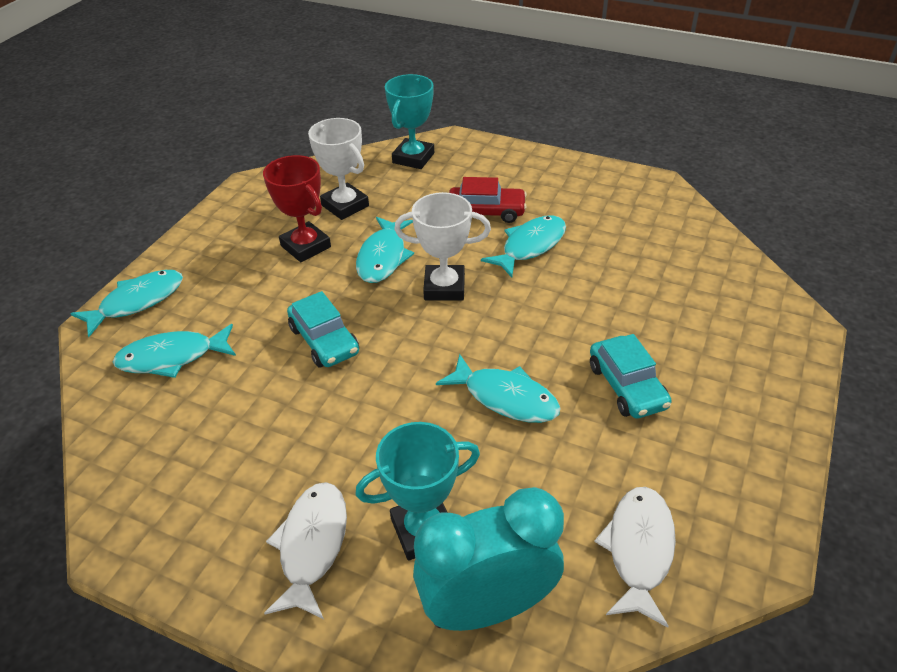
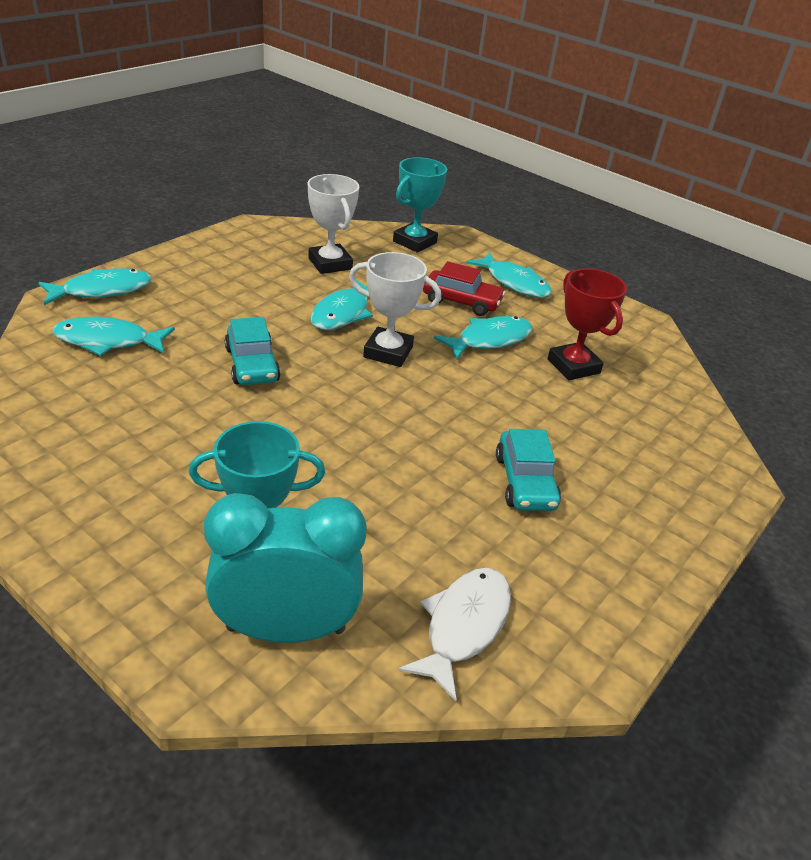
camera: 10 degrees right, 5 degrees down
red trophy [263,155,331,262] -> red trophy moved to [548,269,627,380]
white fish [264,482,347,619] -> none
turquoise fish [436,354,561,423] -> turquoise fish moved to [466,252,552,298]

